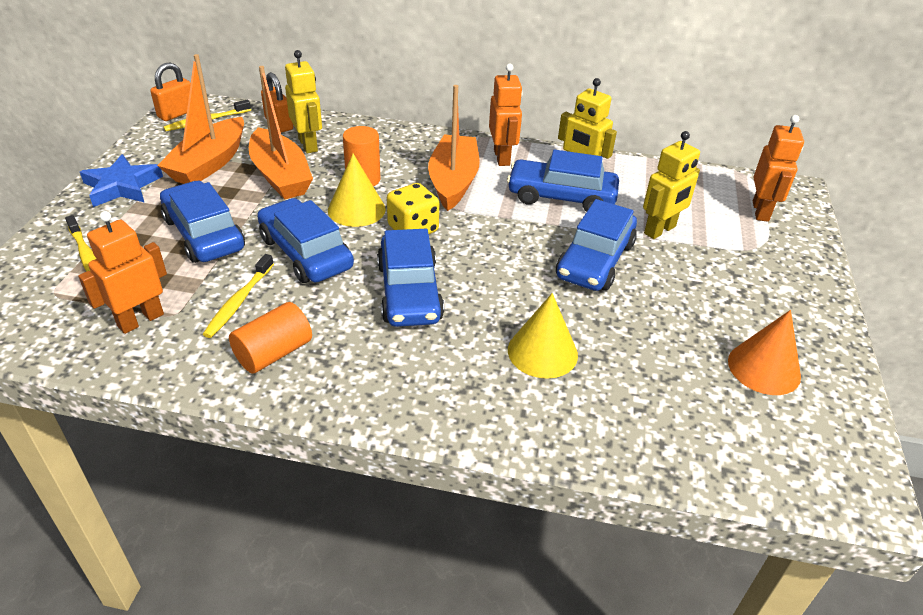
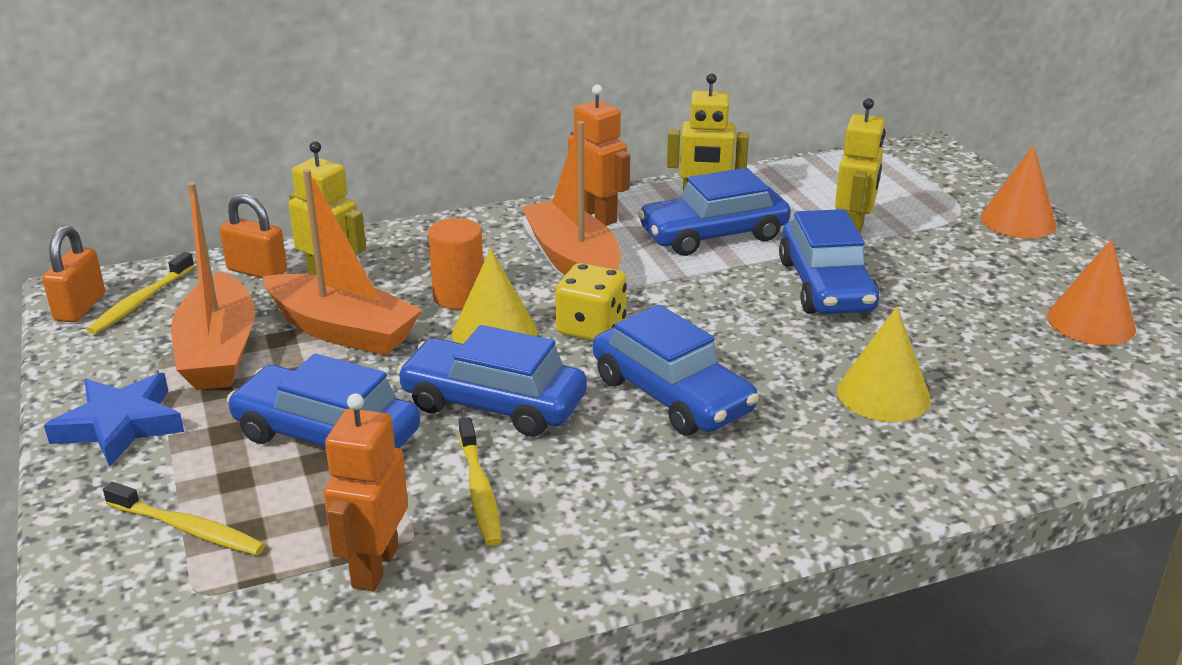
camera: 30 degrees left, 10 degrees down
orange cylinder [229,302,312,373] -> none
orange robot [753,115,804,222] -> none
none -> orange cone [980,145,1057,239]

